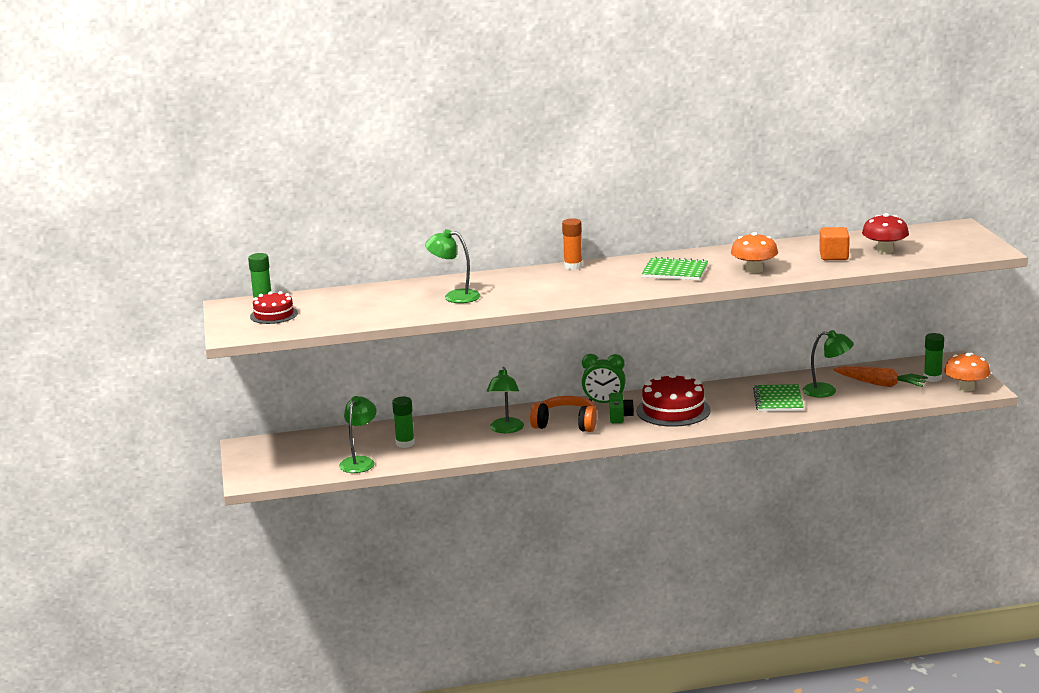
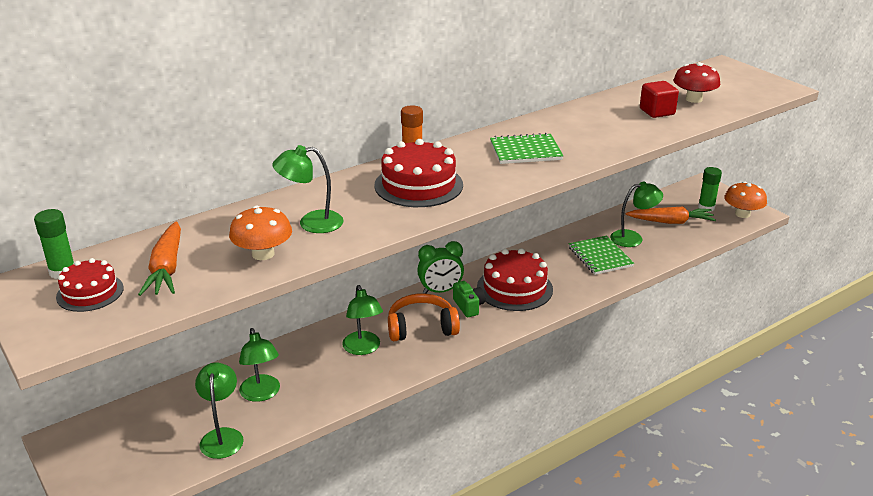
camera: 25 degrees left, 10 degrees up
green glue stick [392,396,415,448] -> green lamp [239,328,280,402]
orange mushroom [731,232,778,273] -> orange mushroom moved to [229,206,292,260]
orange cube [819,227,850,260] -> red cube [640,81,679,118]
none -> orange carrot [138,221,181,296]
none -> red cake [374,139,463,207]

